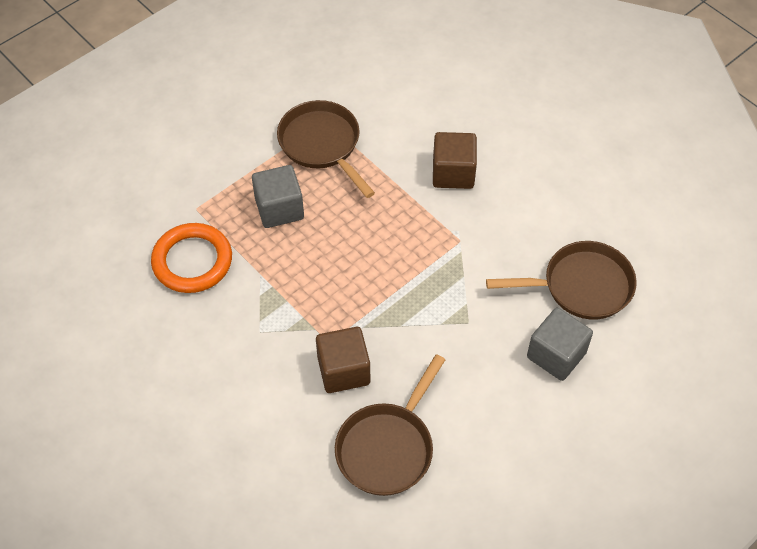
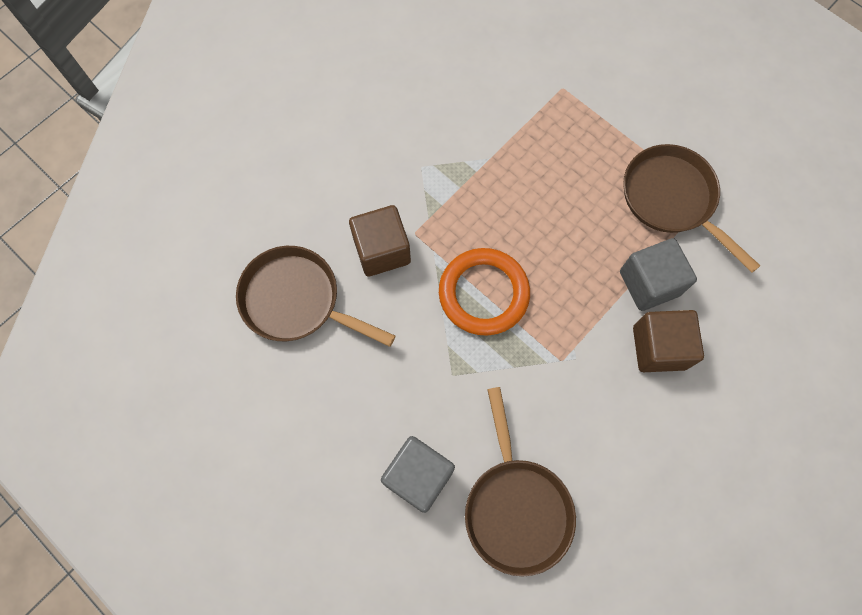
camera: 85 degrees right, 15 degrees up
orange ring [151,223,232,293] -> orange ring moved to [439,248,530,336]
grey cube [252,165,304,228] -> grey cube moved to [620,238,697,311]
brown pan [277,100,375,198] -> brown pan turned 90 degrees counterclockwise [623,144,760,273]

